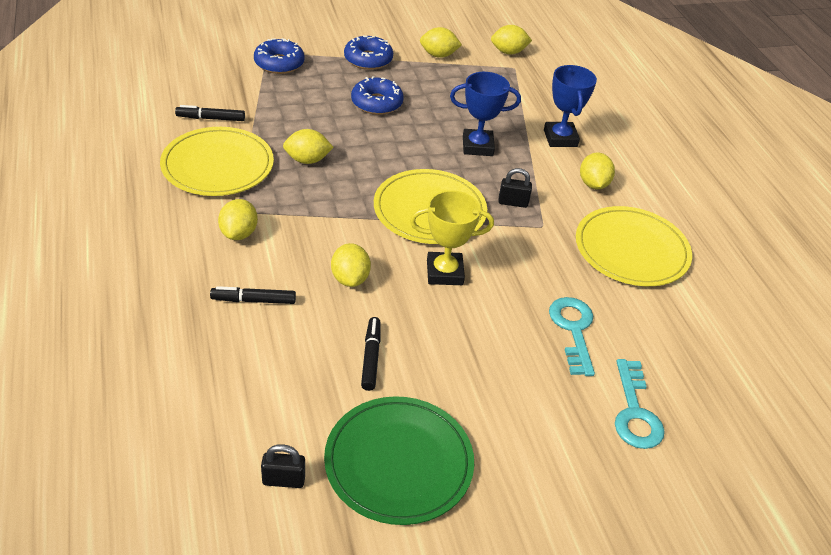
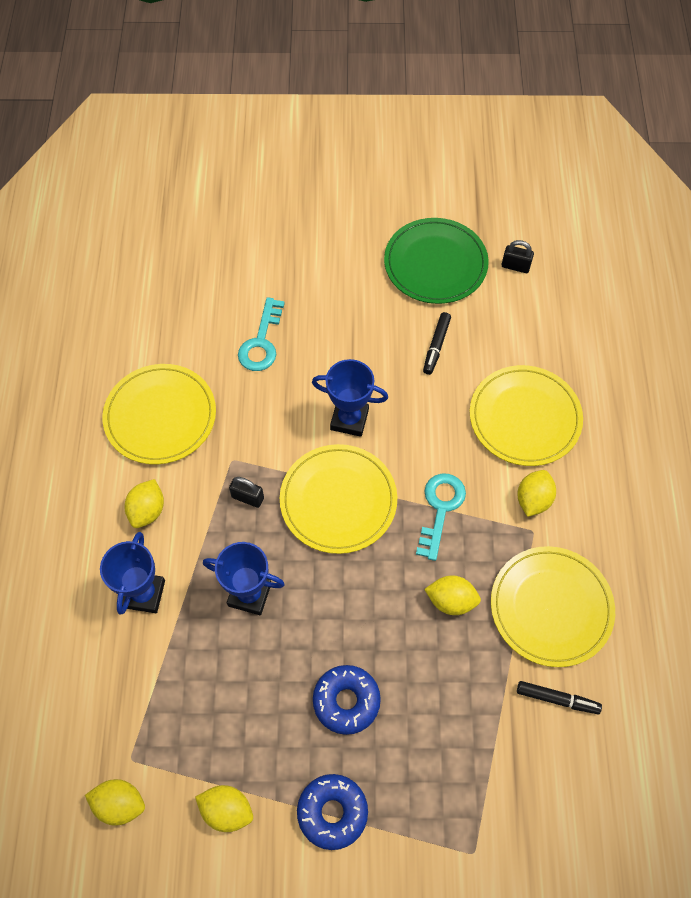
camera: 160 degrees left, 20 degrees up
black marker [210,286,296,304] -> yellow plate [470,365,583,466]
blue donut [254,38,305,74] -> none
yellow lemon [331,243,371,287] -> none
yellow trophy [410,190,494,285] -> blue trophy [312,359,388,437]
turquoise key [615,359,665,449] -> turquoise key moved to [416,474,466,561]

